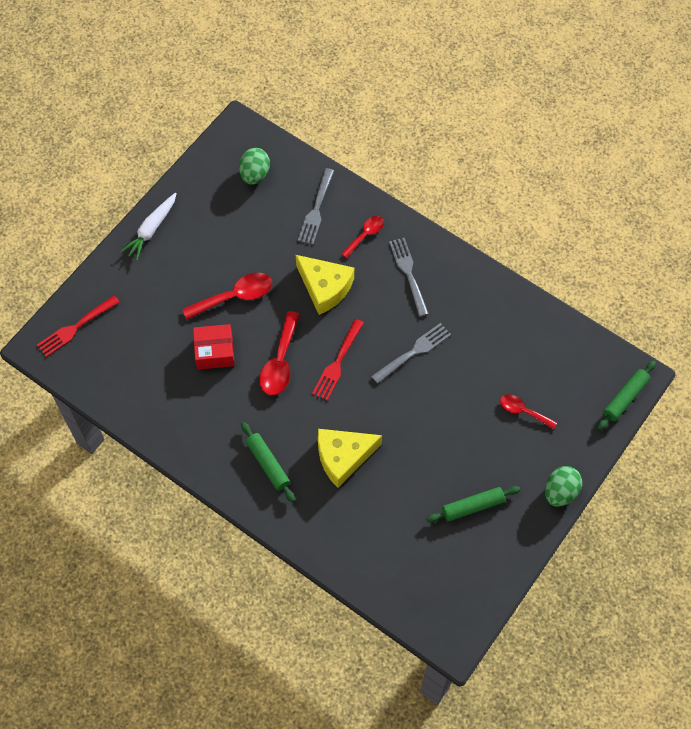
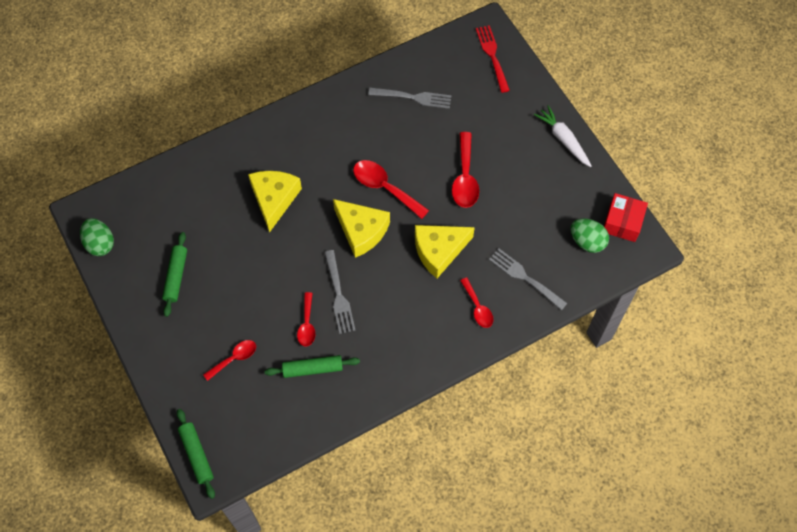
camera: 115 degrees right, 0 degrees up
red box [193,324,235,370] -> red box moved to [604,193,648,242]
green rolling pin [241,422,295,502] -> green rolling pin moved to [265,355,360,378]
red fork [312,319,364,401] -> yellow cheese [333,199,390,258]
grey fork [389,238,429,317] -> grey fork moved to [368,87,452,109]
green egg [545,466,582,507] -> green egg moved to [80,218,114,256]
none -> red spoon [297,292,315,347]

